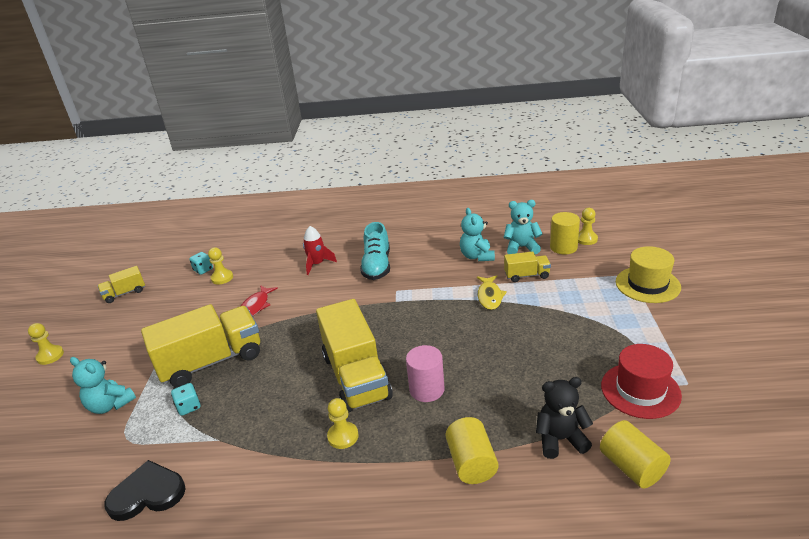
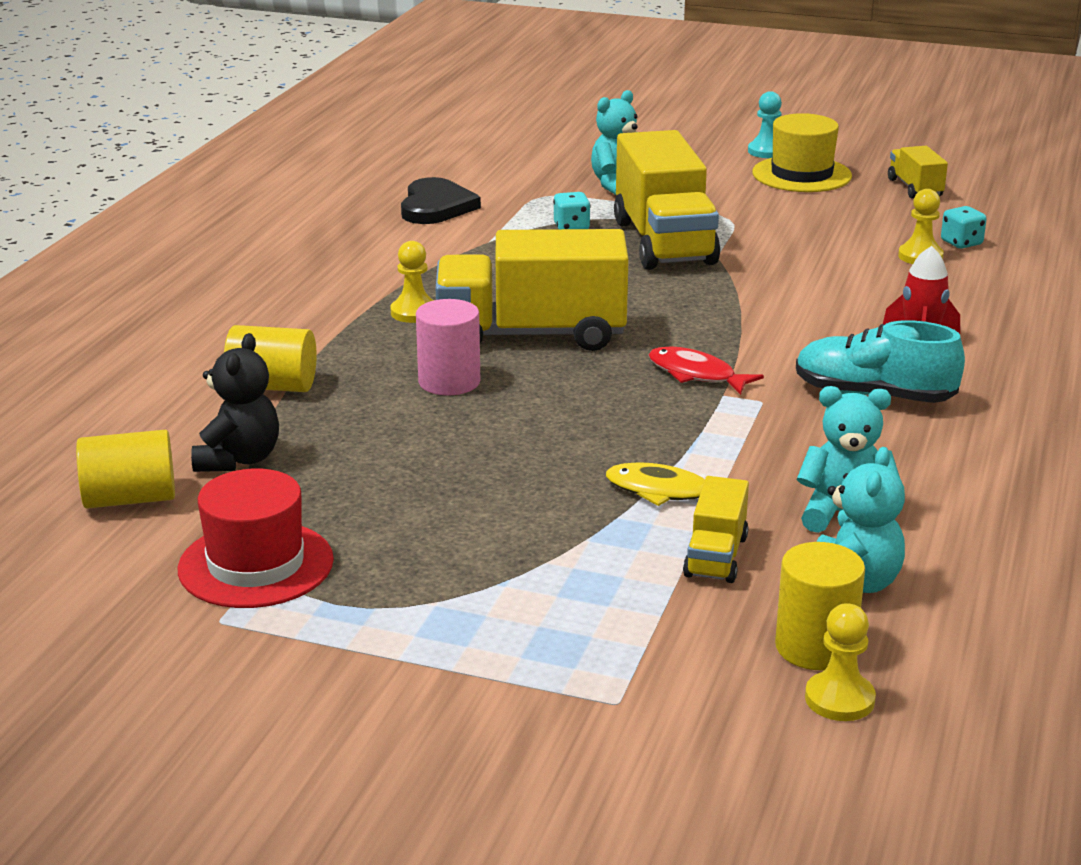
camera: 105 degrees right, 5 degrees down
yellow pawn [28,323,64,365] -> turquoise pawn [748,91,782,158]
red fish [241,285,278,316] -> red fish moved to [649,347,764,395]
yellow hat [616,246,681,303] -> yellow hat moved to [752,113,852,192]

